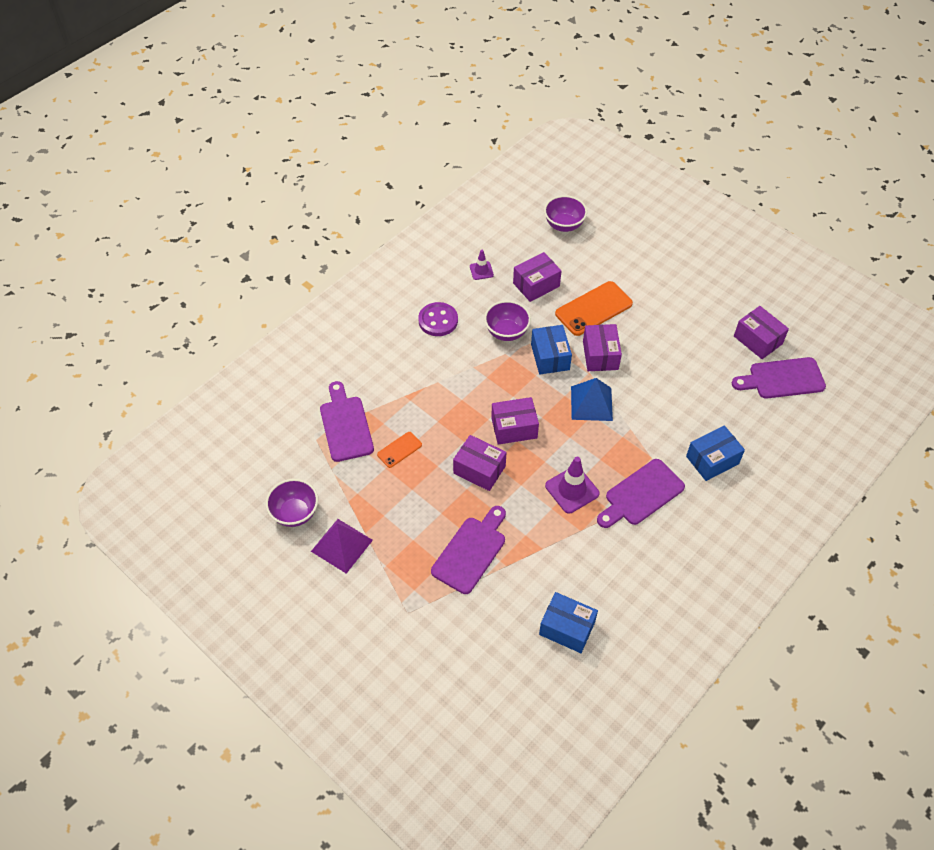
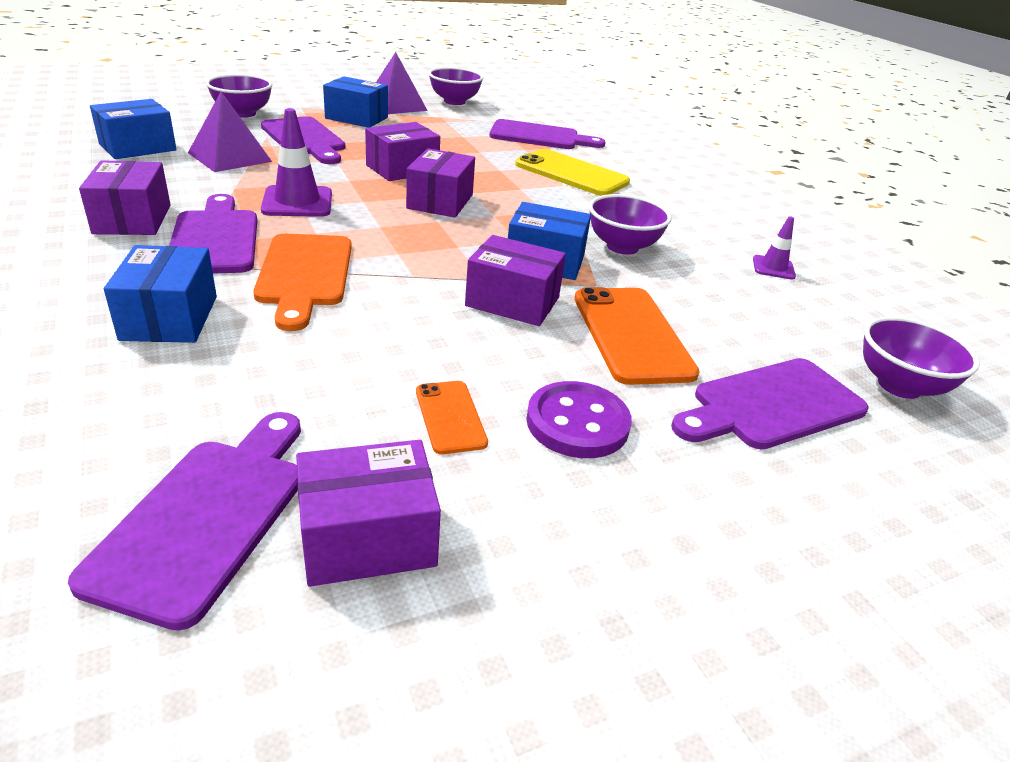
camera: 110 degrees right, 20 degrees down
orange phone [377,432,422,468] -> orange phone moved to [416,381,488,454]
purple button [418,302,458,336] -> purple button moved to [526,381,632,458]
purple box [513,252,561,302] -> purple box moved to [79,160,170,235]
blue pyramid [571,378,613,421] -> none
none -> purple pyramid [188,92,272,172]
none -> purple bowl [206,74,272,118]
none -> orange cutting board [253,234,352,331]
none -> blue box [323,76,388,128]
none -> yellow phone [515,149,630,196]
none -> purple cutting board [671,358,869,449]

